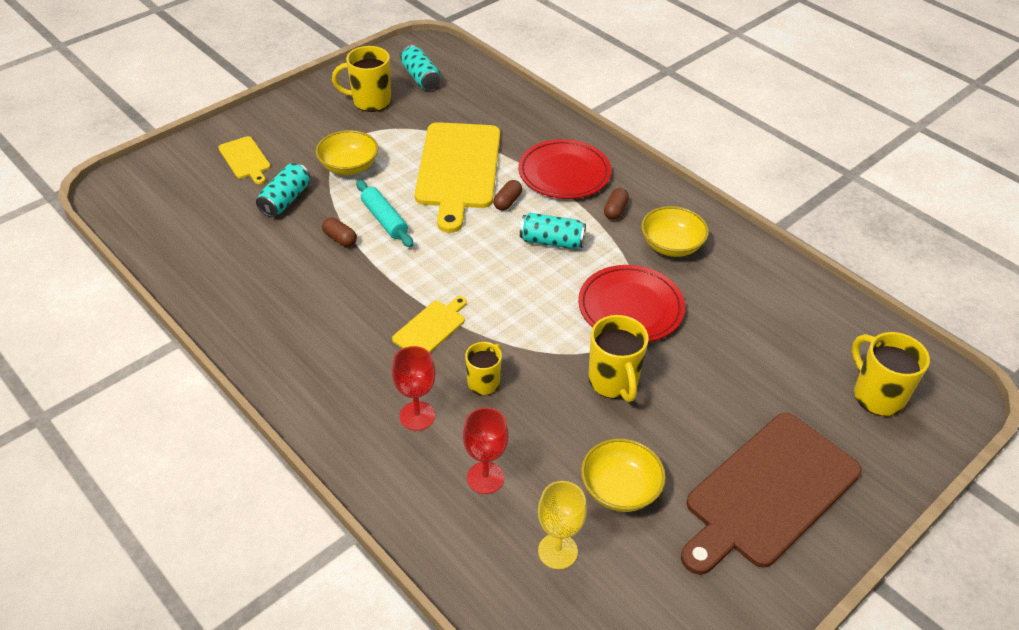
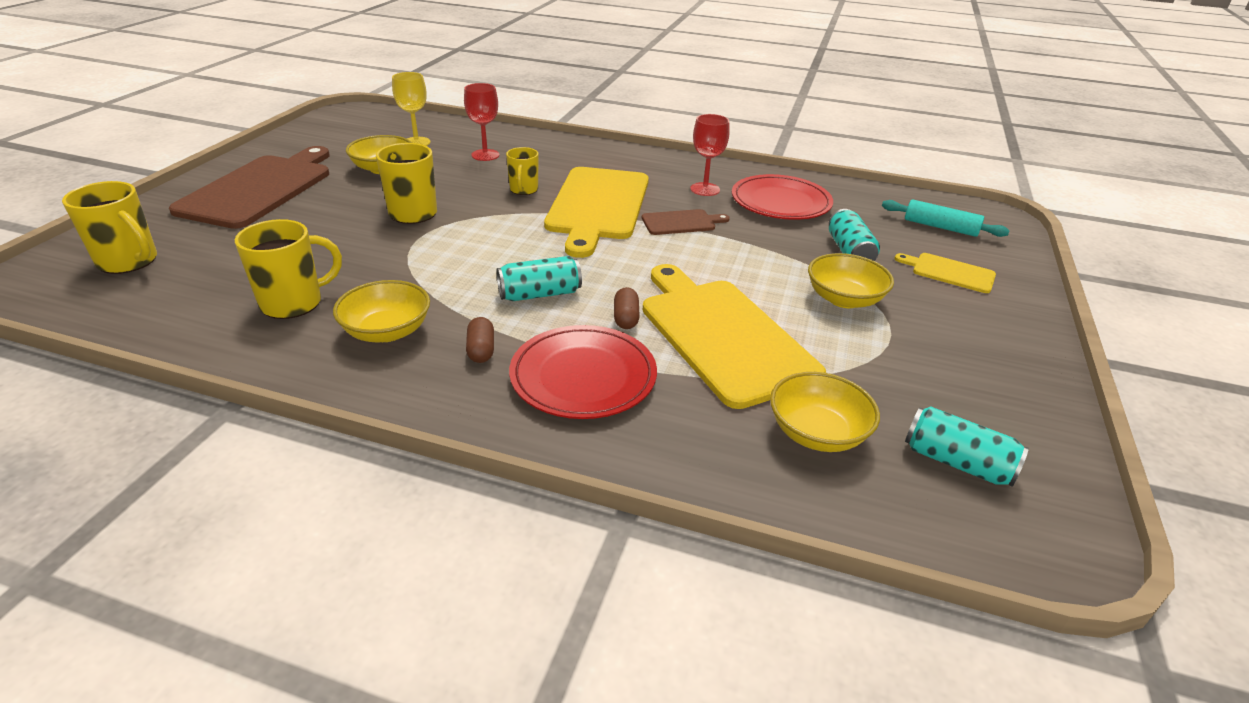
camera: 150 degrees right, 10 degrees down
brown capsule [322,217,357,247] -> none
yellow mug [332,46,391,112] -> yellow mug moved to [235,219,342,319]
turquoise rolling pin [356,180,413,248] -> turquoise rolling pin moved to [882,200,1010,237]
yellow cutting board [392,296,467,353] -> yellow cutting board [544,167,649,258], size x2.14
red goblet [392,346,436,431] -> red goblet moved to [690,114,730,196]
red plate [578,265,685,342] -> red plate moved to [732,174,833,220]
none -> brown cutting board [642,209,730,235]
none -> yellow bowl [770,372,880,452]

